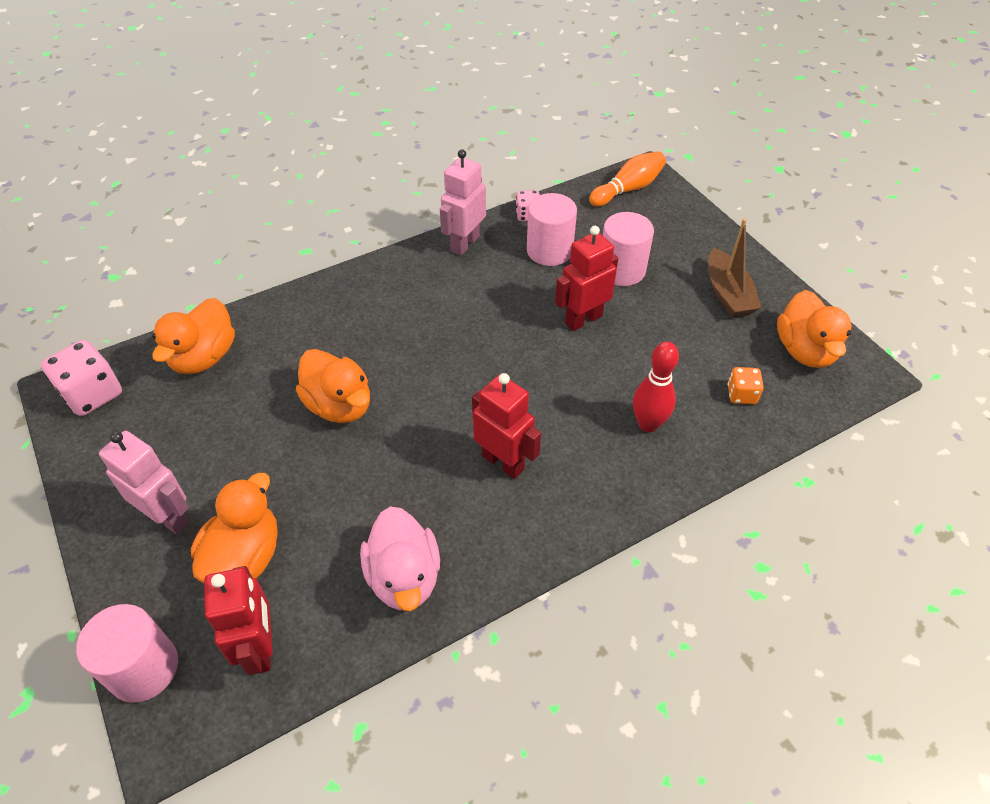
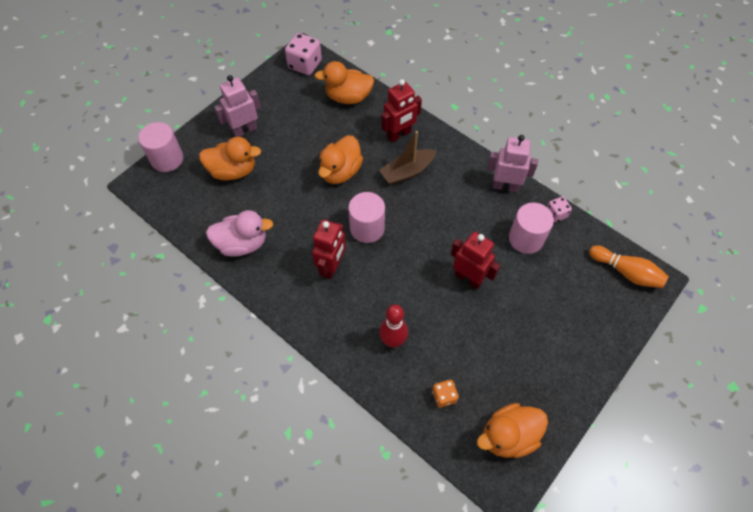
camera: 70 degrees right, 10 degrees up
pink robot [99,431,189,534] -> pink robot turned 135 degrees counterclockwise [214,75,261,137]
red robot [204,566,273,675] -> red robot moved to [381,79,422,142]
pink duck [360,506,440,611] -> pink duck turned 150 degrees counterclockwise [206,210,273,257]
pink cylinder [603,212,654,286] -> pink cylinder moved to [348,192,385,243]
brown boat [708,218,761,318] -> brown boat moved to [379,131,436,185]

